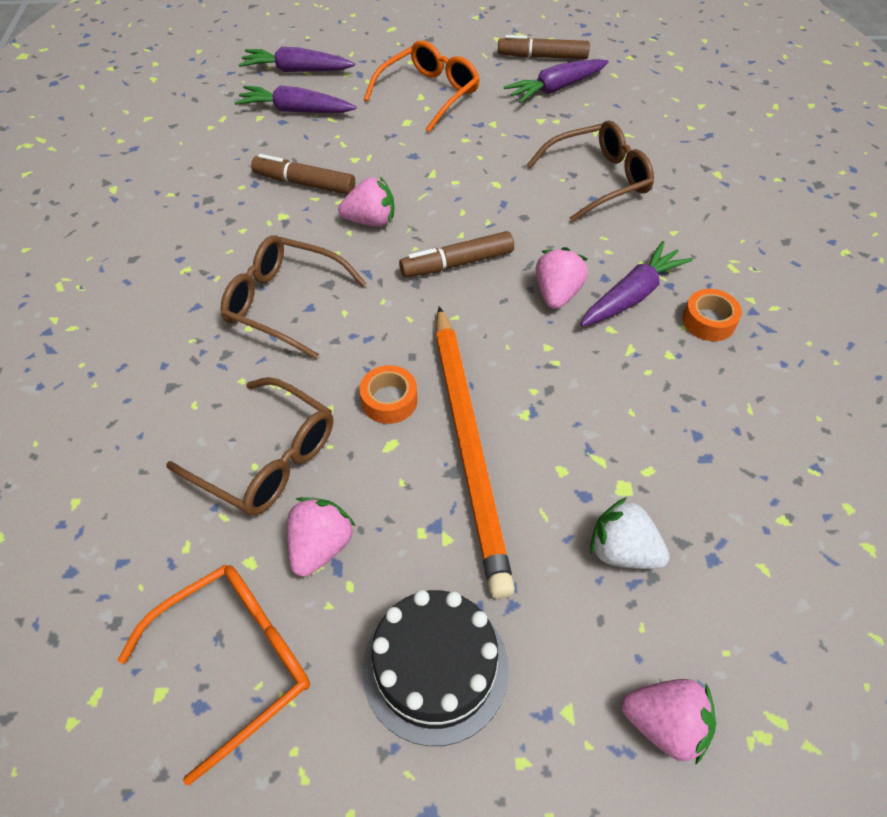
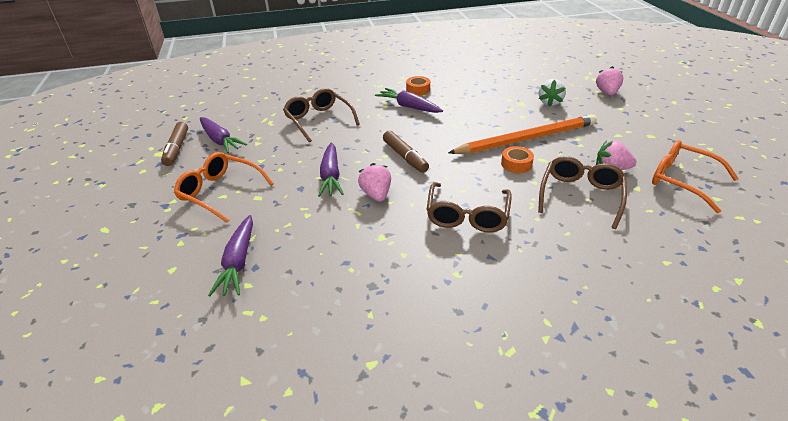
camera: 100 degrees left, 15 degrees down
purple carrot [238,47,355,72] -> purple carrot moved to [318,142,343,197]
brown marker [251,154,355,195] -> none
black cake [362,590,509,746] -> none
pink strawberry [536,247,588,309] -> none

